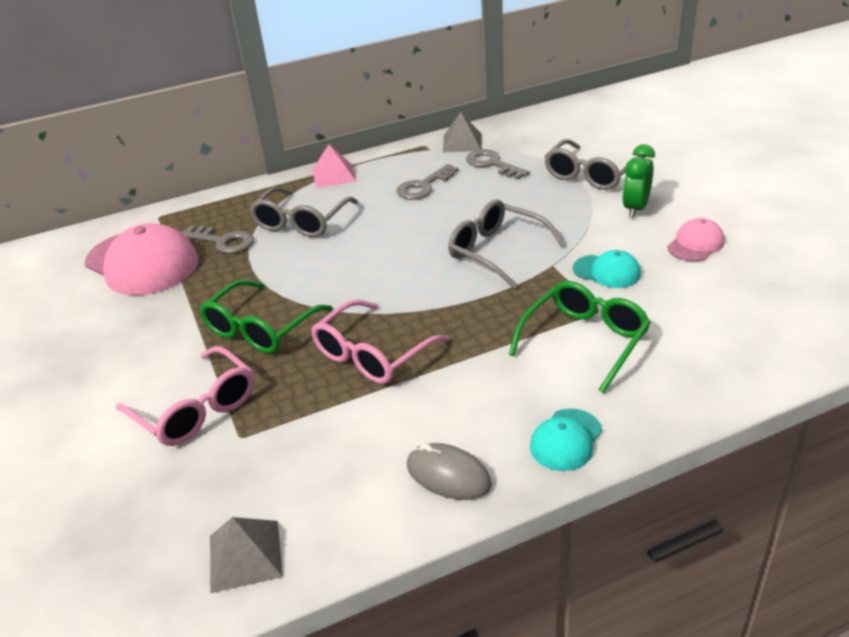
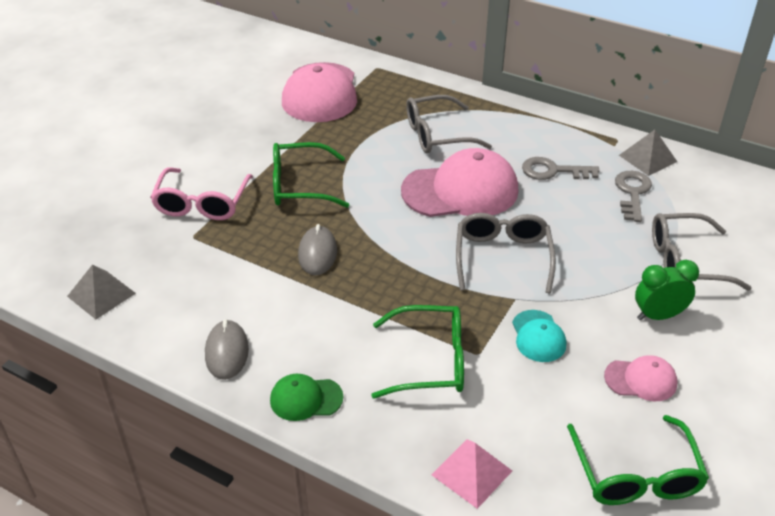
camera: 50 degrees right, 5 degrees up
grey key [181,226,253,254] -> none
pink glasses [311,299,450,384] -> grey mouse [298,224,337,275]
pink pyramid [312,144,356,188] -> pink pyramid moved to [432,439,512,509]
turquoise cap [530,409,602,471] -> green cap [270,374,343,421]
none -> pink cap [401,148,519,217]
none -> green glasses [567,415,709,505]

